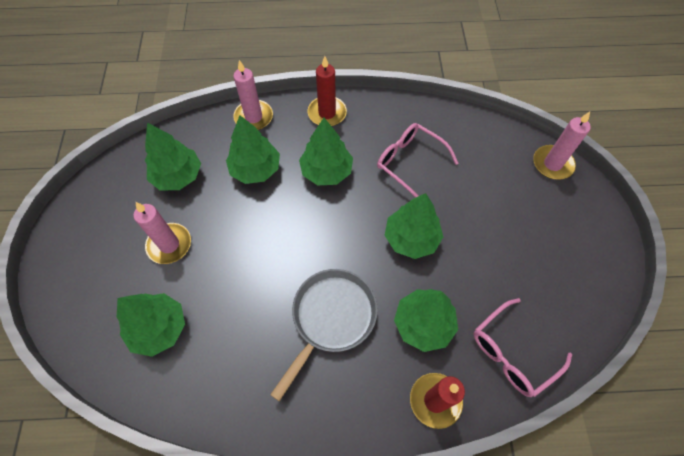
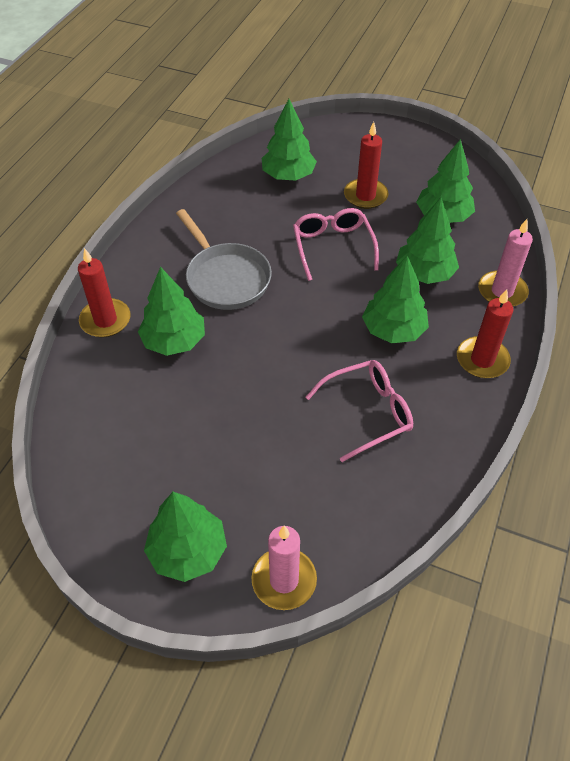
camera: 115 degrees right, 10 degrees down
pink candle [134,202,191,264] -> red candle [344,122,388,209]
green tree [385,193,443,259] -> green tree moved to [144,492,227,582]
pink glasses [474,298,572,397] -> pink glasses moved to [293,208,379,281]

